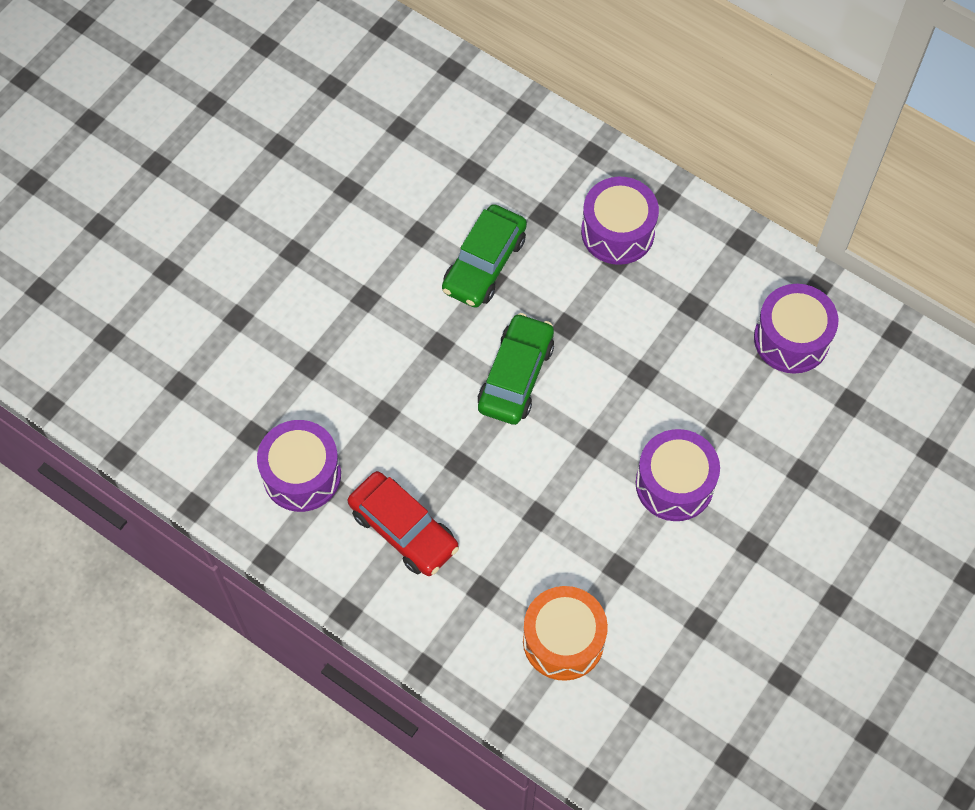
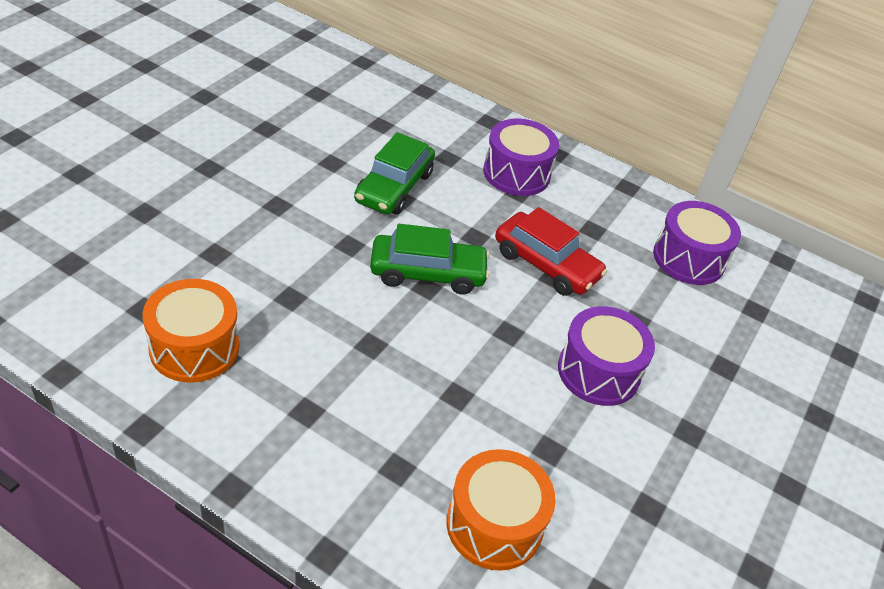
camera: 10 degrees left, 20 degrees down
purple drum [257,420,341,512] -> orange drum [143,279,239,383]
red car [348,471,459,576] -> red car moved to [495,207,607,296]
green car [477,313,554,425] -> green car turned 75 degrees clockwise [370,224,490,295]

